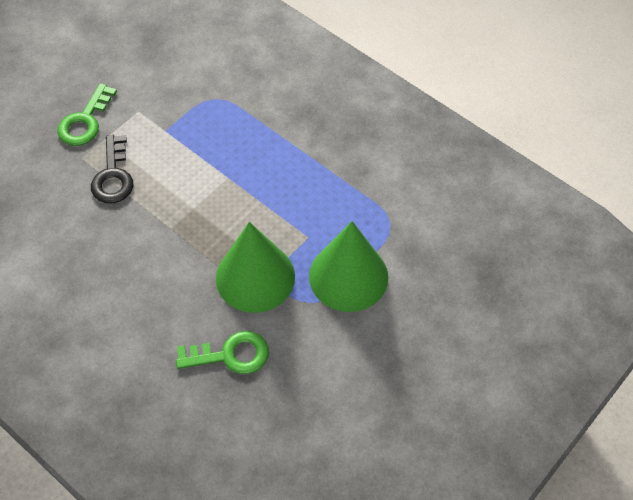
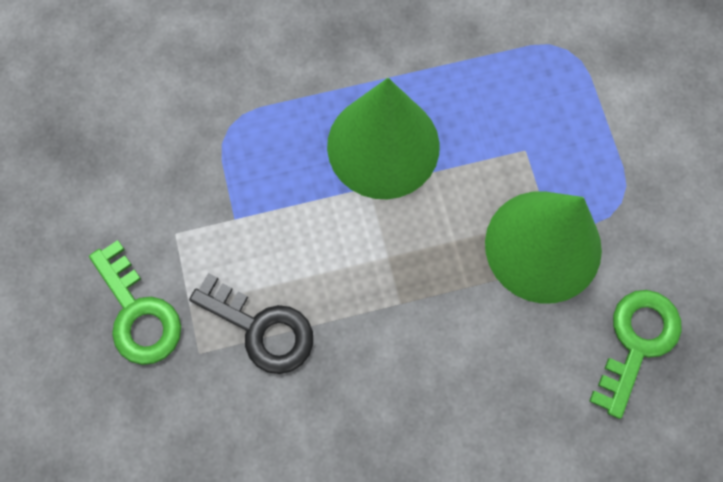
camera: 55 degrees left, 15 degrees up
green cone [309,221,388,312] -> green cone moved to [327,78,440,199]

